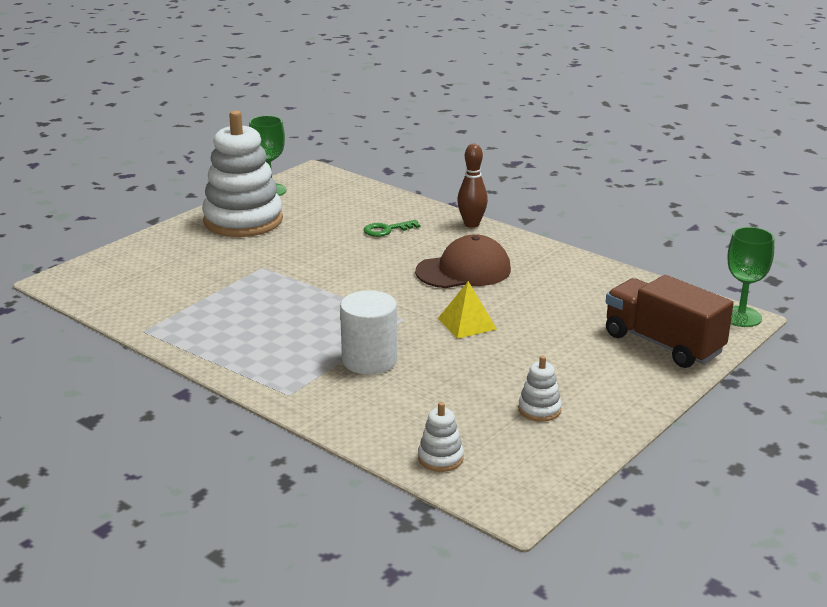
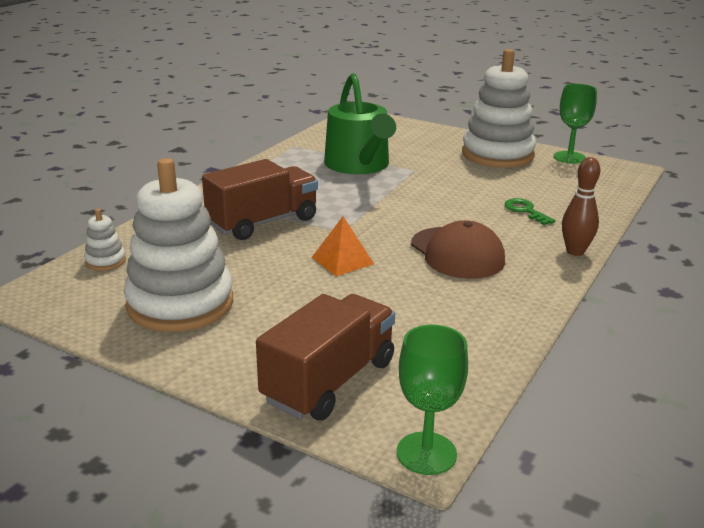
camera: 80 degrees right, 0 degrees up
white cylinder [340,290,397,374] -> brown truck [202,159,318,240]
yellow pyramid [438,281,497,339] -> orange pyramid [311,216,374,276]
white stacking toy [518,356,562,422] -> white stacking toy [124,158,233,332], size x2.44
none -> green watering can [324,73,396,174]

